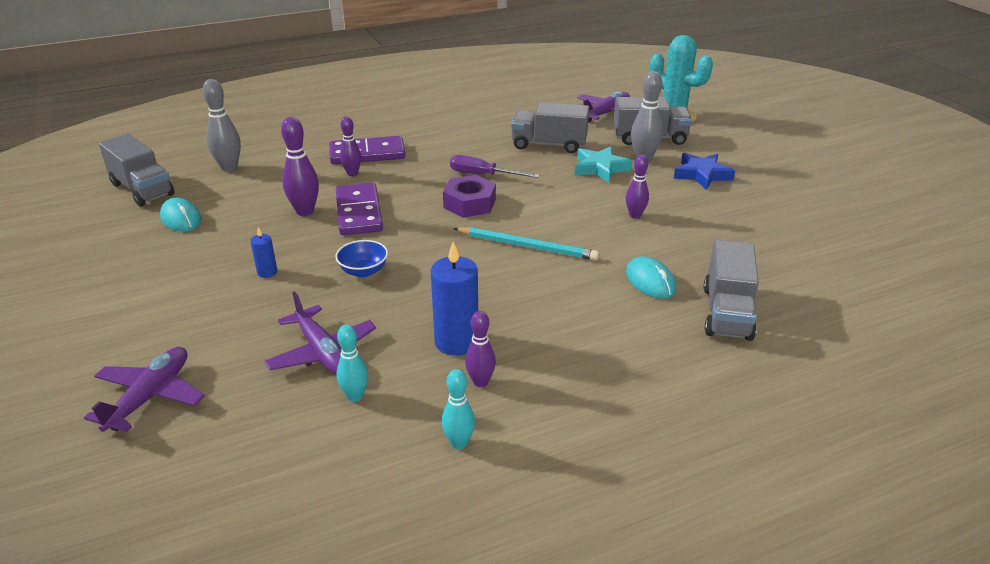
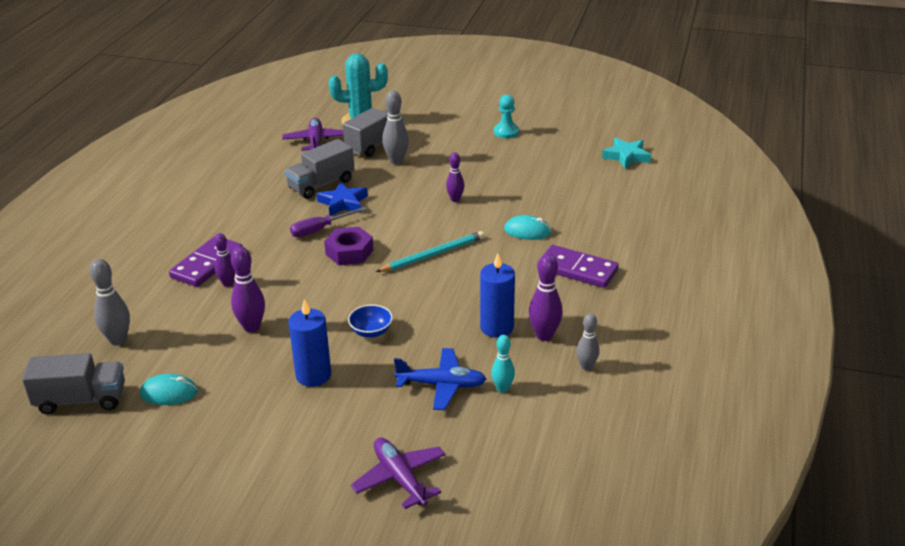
camera: 50 degrees left, 0 degrees up
blue candle [250,227,277,278] -> blue candle [288,299,331,387], size x2.00
purple plane [264,291,376,375] -> blue plane [394,348,486,410]
purple domino [336,183,383,235] -> purple domino moved to [537,245,619,288]
turquoise bowling pin [442,369,475,449] -> grey bowling pin [576,313,599,371]
purple bowling pin [465,311,496,387] -> purple bowling pin [529,254,563,341], size x1.53
turquoise star [575,146,632,183] -> turquoise star moved to [602,138,651,169]
blue star [674,153,735,190] -> blue star moved to [316,182,368,216]
grey truck [704,240,759,341] -> none
none -> turquoise pawn [494,94,519,138]

